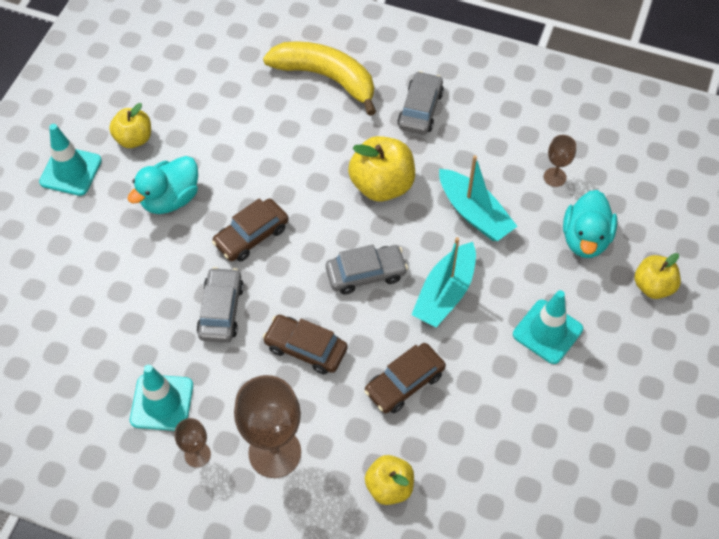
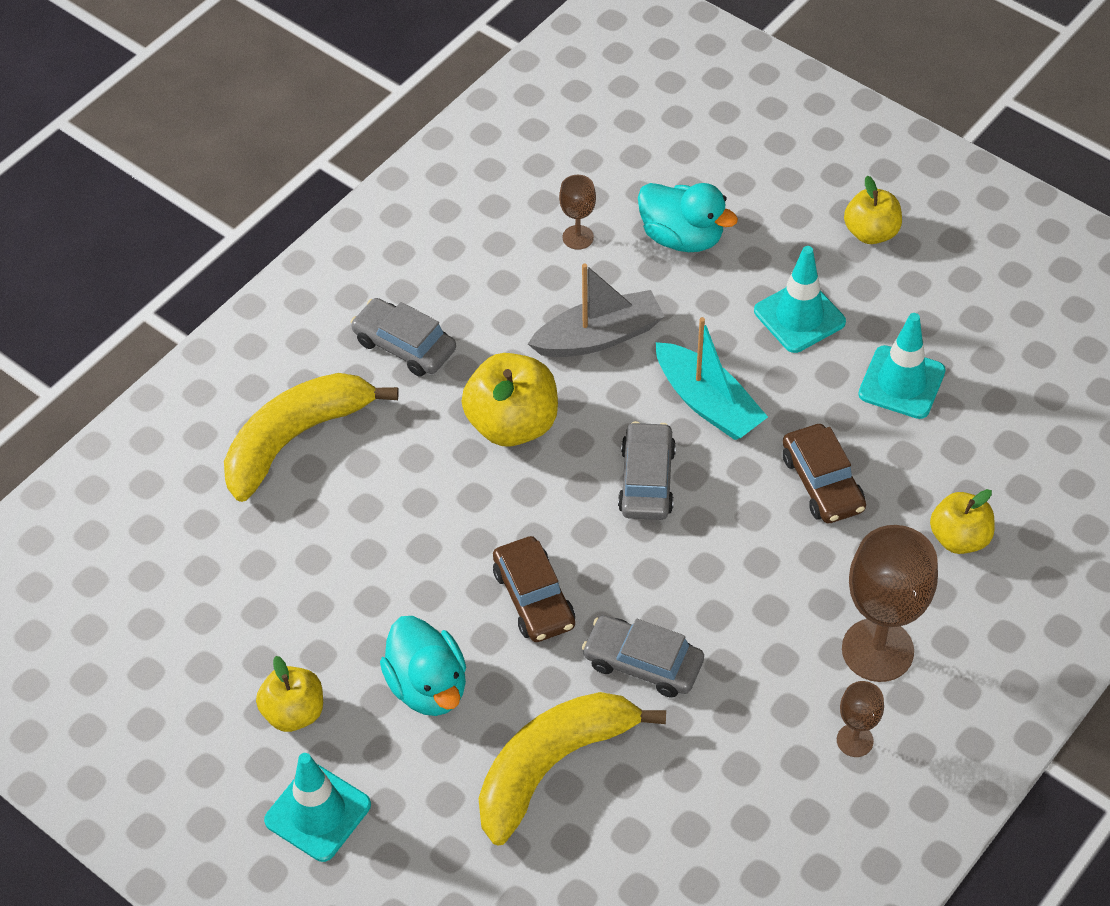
camera: 70 degrees left, 5 degrees down
turquoise traffic cone [130,364,193,431] -> turquoise traffic cone moved to [858,313,945,419]
brown car [263,315,348,374] -> none
turquoise boat [439,155,518,241] -> grey boat [528,263,665,357]
yellow apple [635,253,681,299] -> yellow apple moved to [844,176,902,244]
none -> yellow banana [478,692,666,845]

